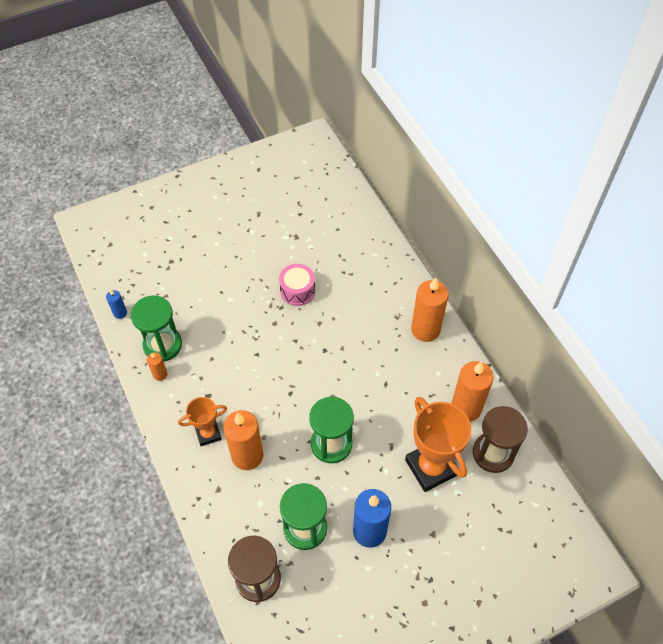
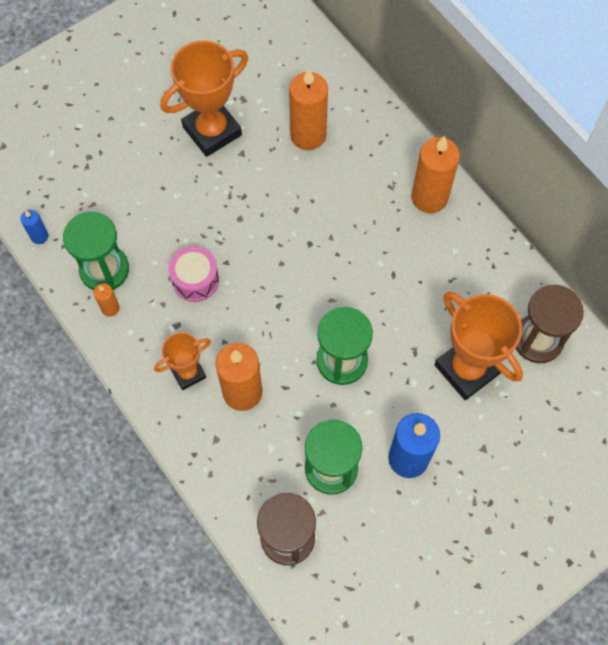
camera: 10 degrees left, 10 degrees up
pink drum [279,264,315,306] -> pink drum moved to [169,246,219,302]
orange candle [451,361,494,422] -> orange candle moved to [289,68,328,150]
none -> orange trophy [160,40,248,157]

